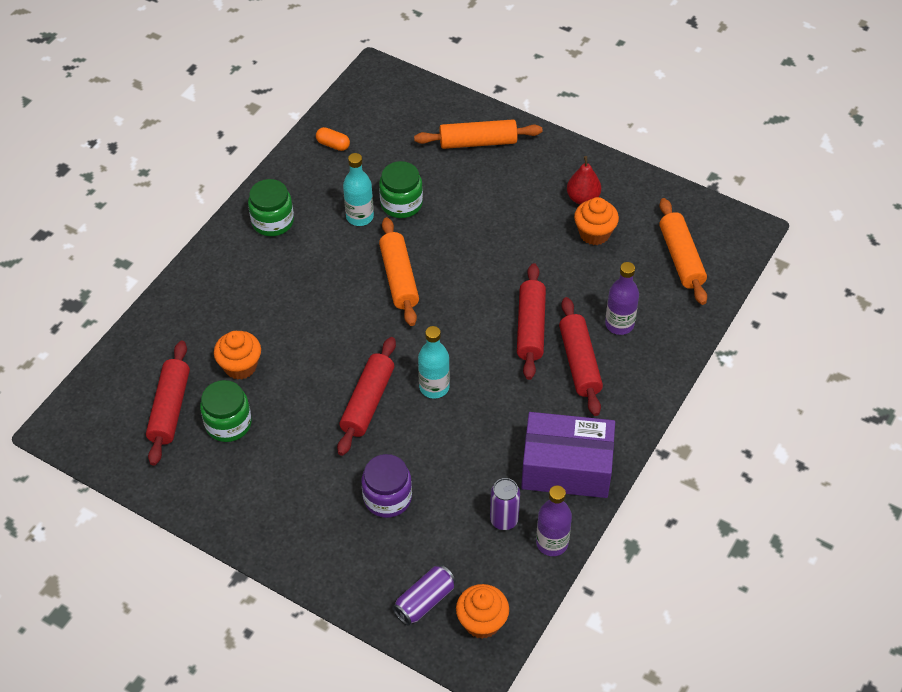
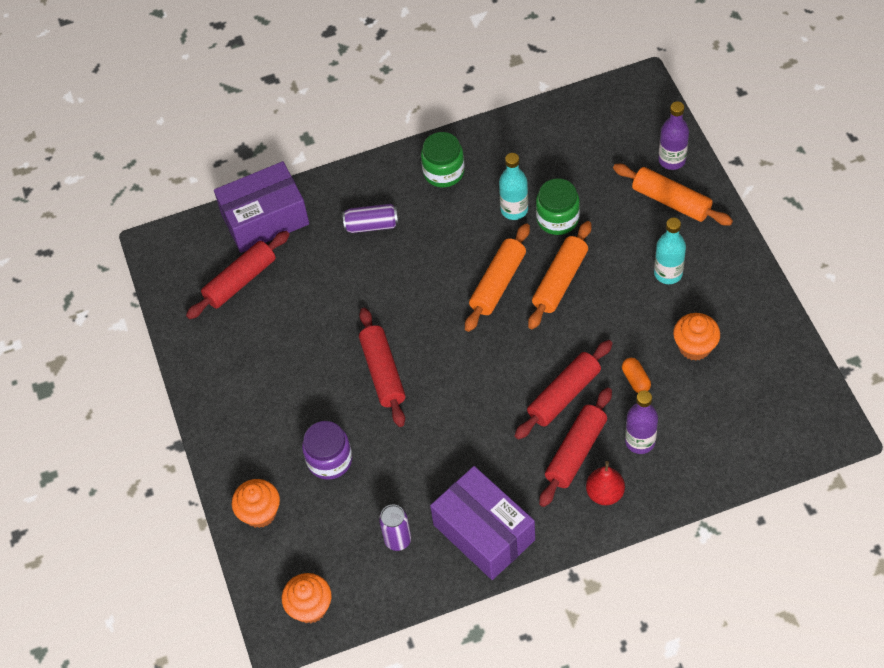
camera: 45 degrees right, 5 degrees up
green jar [200,380,252,442] -> none
orange cupcake [214,331,261,380] -> orange cupcake moved to [232,479,280,528]
orange capsule [316,127,350,151] -> orange capsule moved to [622,358,651,393]
red rolling pin [337,337,396,456] -> red rolling pin turned 75 degrees counterclockwise [359,308,406,427]
purple can [392,565,456,626] -> purple can moved to [342,204,398,233]
turquoise bottle [418,326,450,399] -> turquoise bottle moved to [654,218,686,284]
purple bottle [536,485,572,556] -> purple bottle moved to [658,101,689,170]
red pear [567,156,601,204] -> red pear moved to [586,461,625,505]
orange rolling pin [659,198,707,305] -> orange rolling pin moved to [528,221,592,329]
none -> purple box [214,161,309,253]

